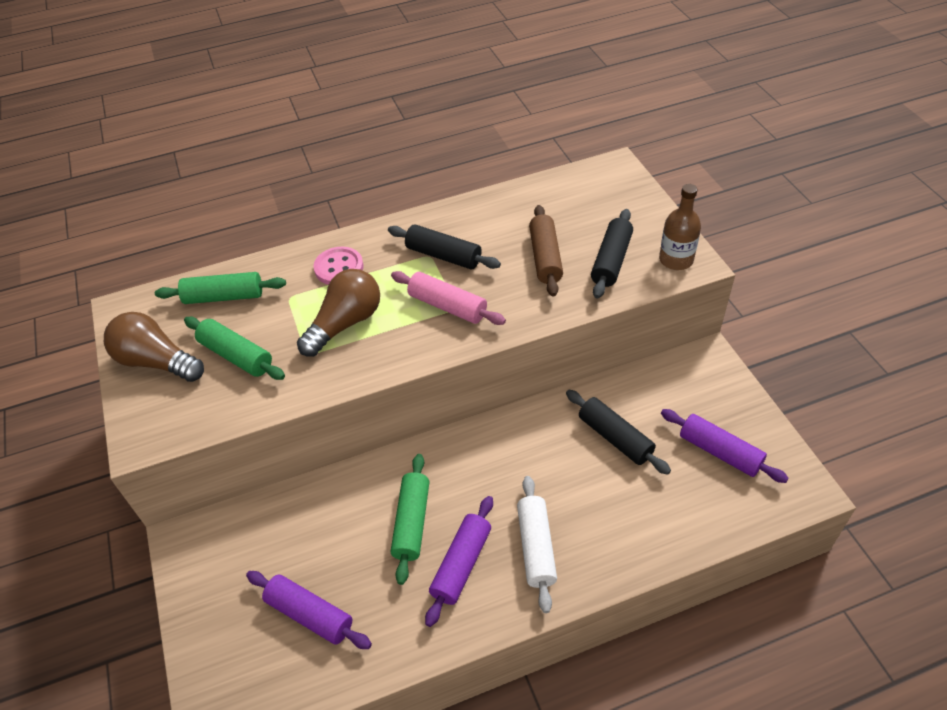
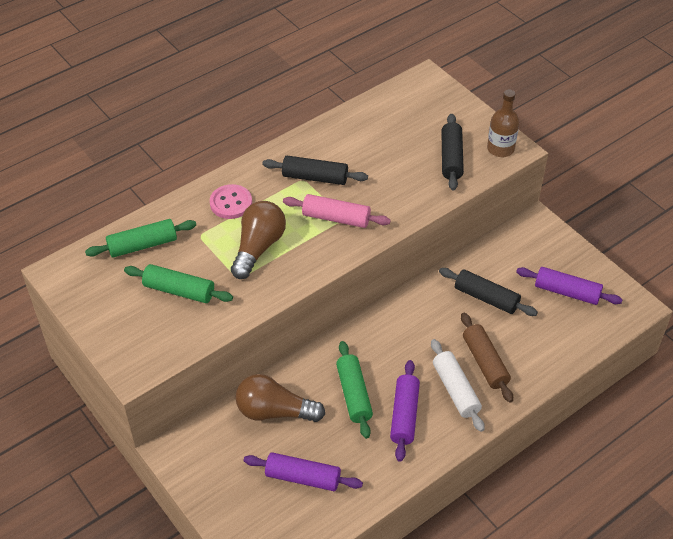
camera: 20 degrees left, 0 degrees up
brown light bulb [104,312,204,382] -> brown light bulb moved to [236,374,325,422]
brown rolling pin [529,205,563,297] -> brown rolling pin moved to [461,313,513,402]

